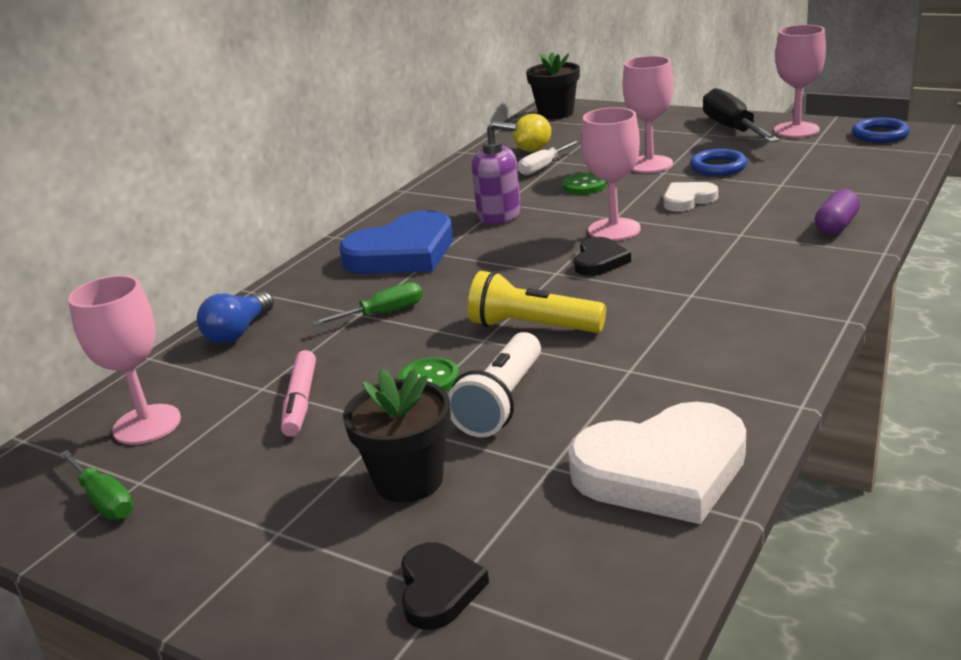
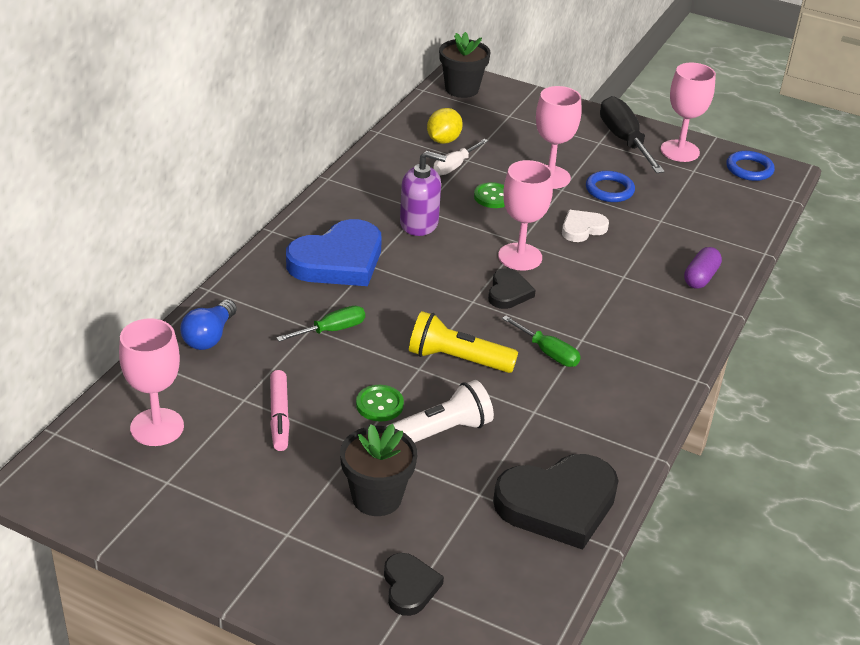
camera: 10 degrees left, 10 degrees up
green screwdriver [59,450,134,520] -> green screwdriver moved to [502,316,581,367]
white flashlight [448,332,541,437] -> white flashlight turned 135 degrees counterclockwise [387,380,494,443]
white heart [568,402,746,524] -> black heart [493,454,619,550]

